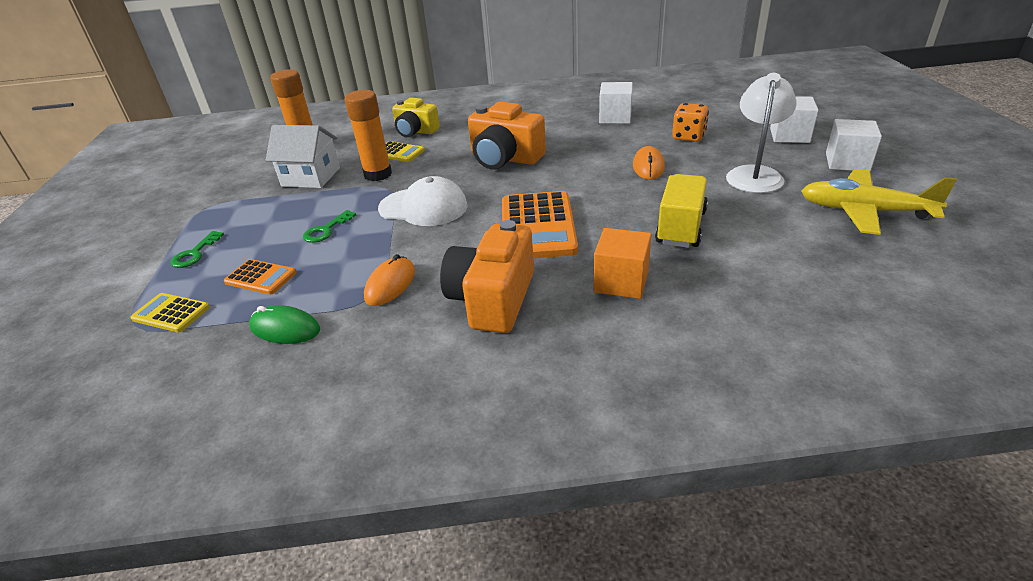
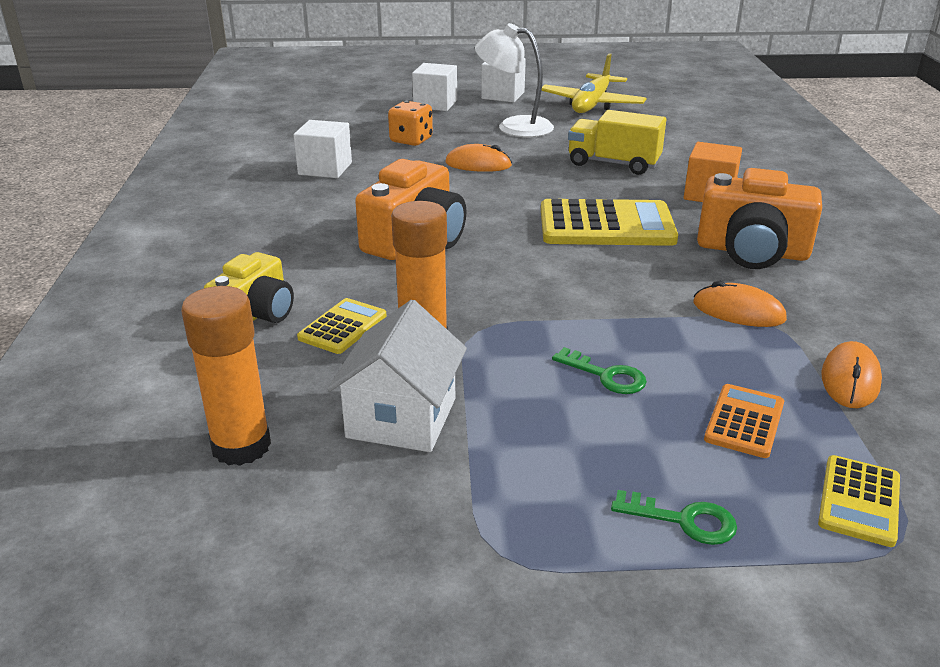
camera: 90 degrees left, 5 degrees down
green mouse [249,305,320,344] -> orange mouse [821,341,882,408]
white cap [378,176,468,226] -> none
orange calculator [502,191,578,258] -> yellow calculator [541,199,678,246]

